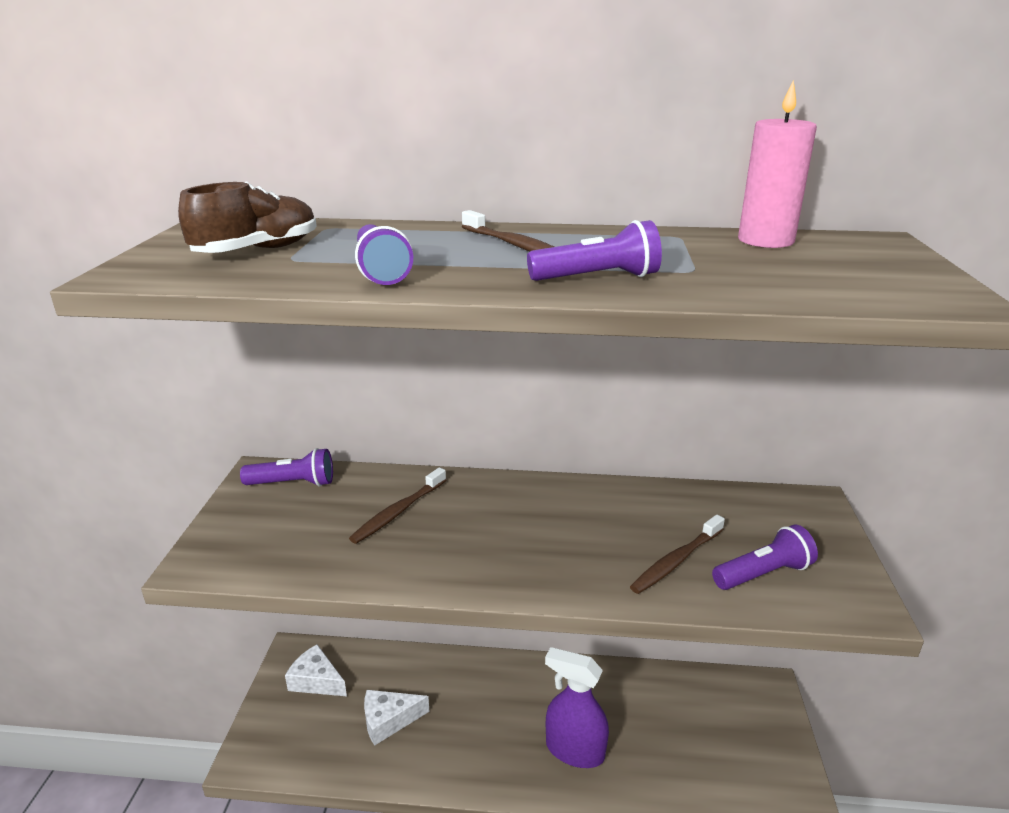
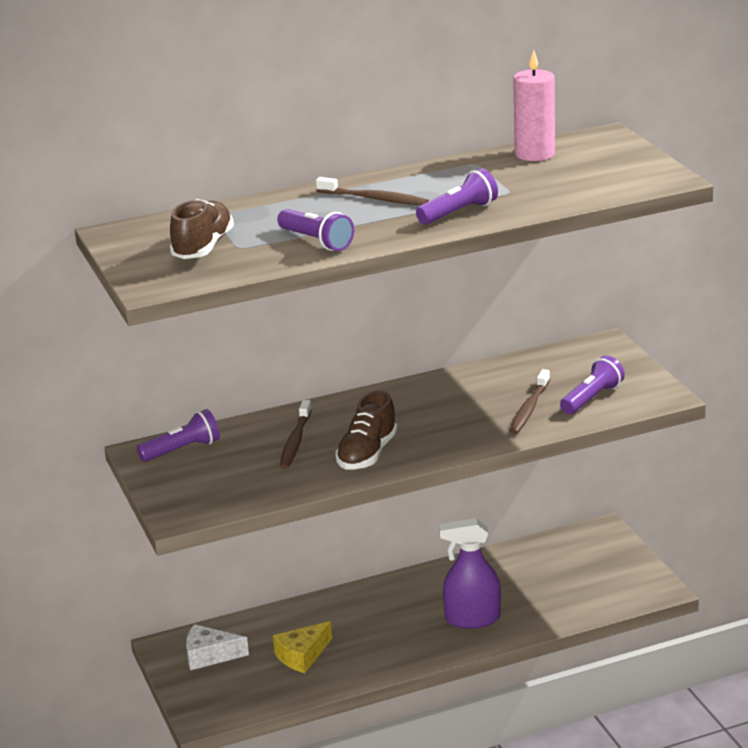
camera: 25 degrees left, 0 degrees up
white cheese [364,690,429,746] -> yellow cheese [273,621,332,673]
none -> brown shoe [335,391,397,470]

